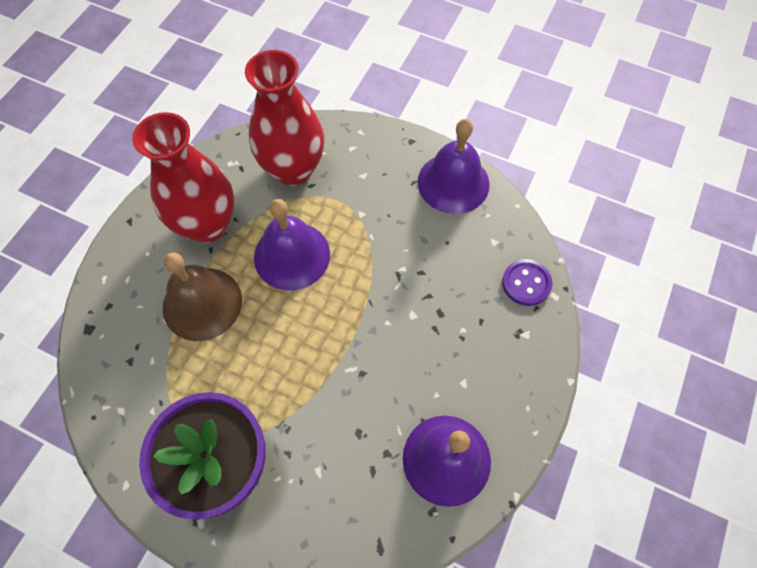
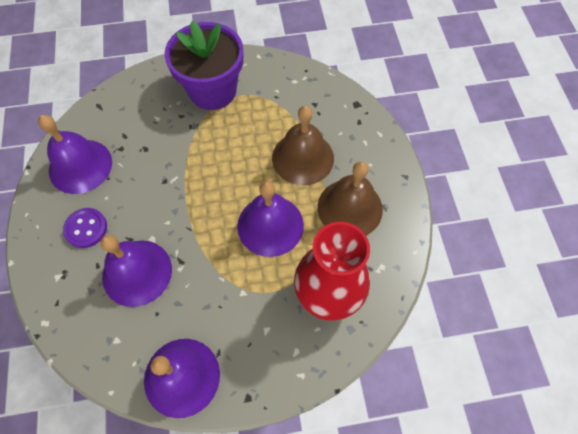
camera: 145 degrees right, 0 degrees up
red vase [132,112,234,243] -> brown bell [318,161,383,235]
purple button [502,259,552,306] -> purple button moved to [63,208,107,248]
none -> purple bell [100,235,172,307]

